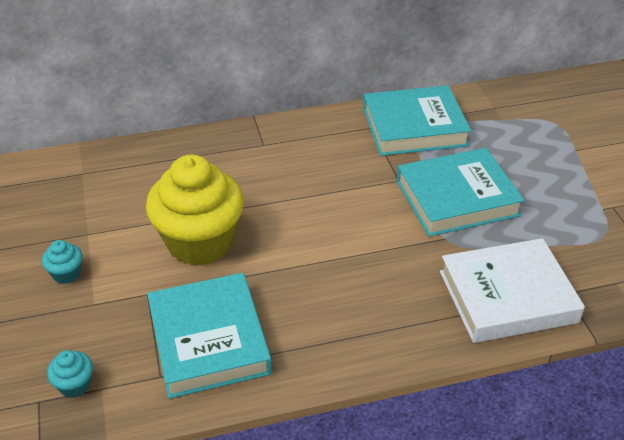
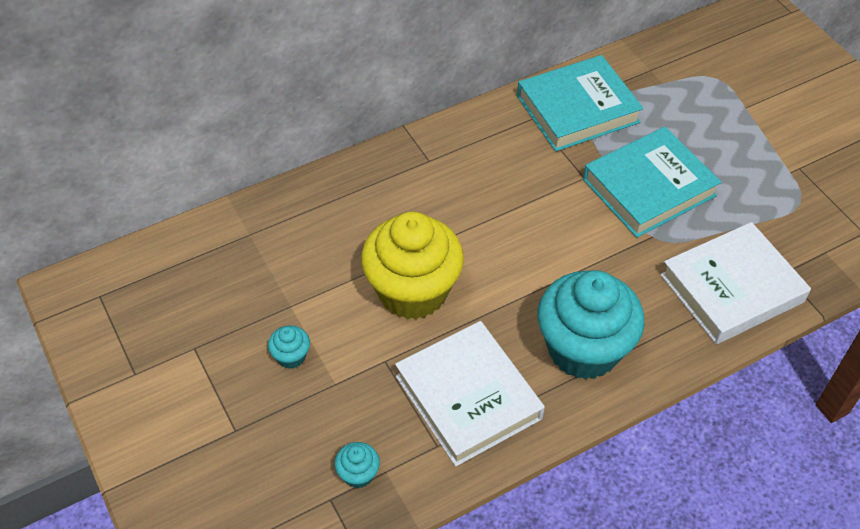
camera: 15 degrees left, 10 degrees up
turquoise book [147,273,272,399] -> white book [395,321,545,466]
none -> turquoise cupcake [538,270,645,380]

